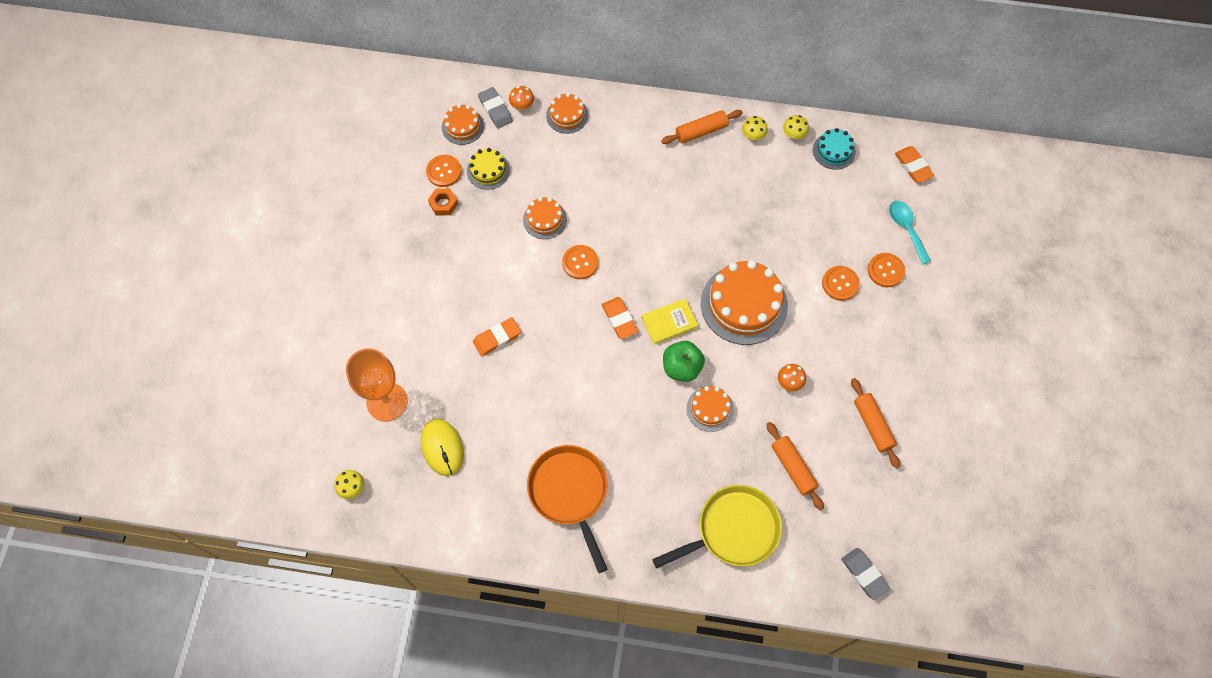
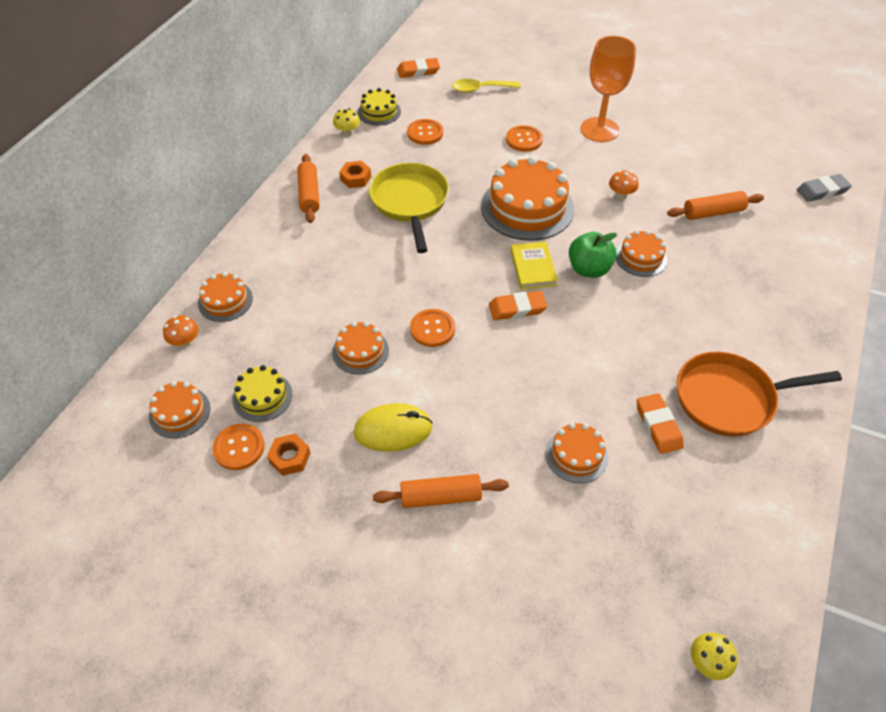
camera: 75 degrees left, 15 degrees down
orange goblet [346,348,408,421] -> orange goblet moved to [581,36,636,142]
yellow mouse [421,419,464,476] -> yellow mouse moved to [354,403,433,452]
orange eraser [473,317,521,356] -> orange eraser moved to [637,393,684,454]
grey eraser [478,87,513,129] -> none
yellow pan [652,485,782,568] -> yellow pan moved to [369,163,449,253]
yellow mushroom [742,116,768,141] -> none
turquoise cake [813,128,856,170] -> yellow cake [358,88,401,126]
orange rolling pin [851,378,900,469] -> orange rolling pin moved to [373,474,509,508]
orange button [868,253,905,287] -> orange button moved to [407,119,443,145]
turquoise spoon [889,201,931,264] -> yellow spoon [452,79,521,93]
none -> orange nut [339,161,371,188]
none -> orange cake [546,423,608,483]

